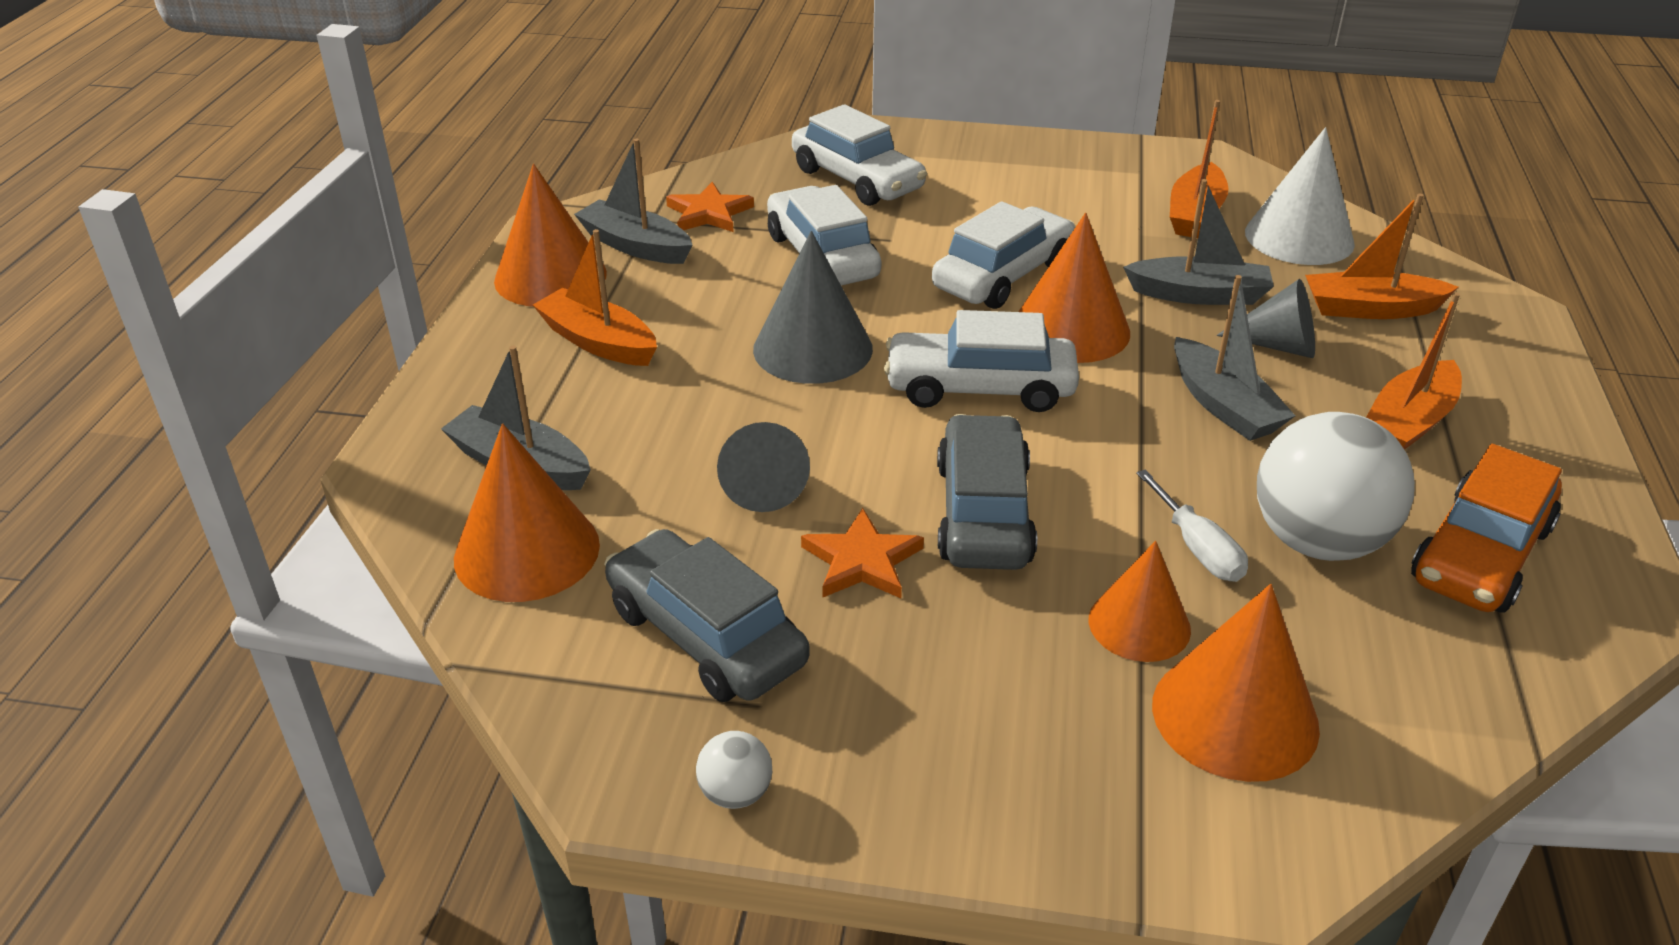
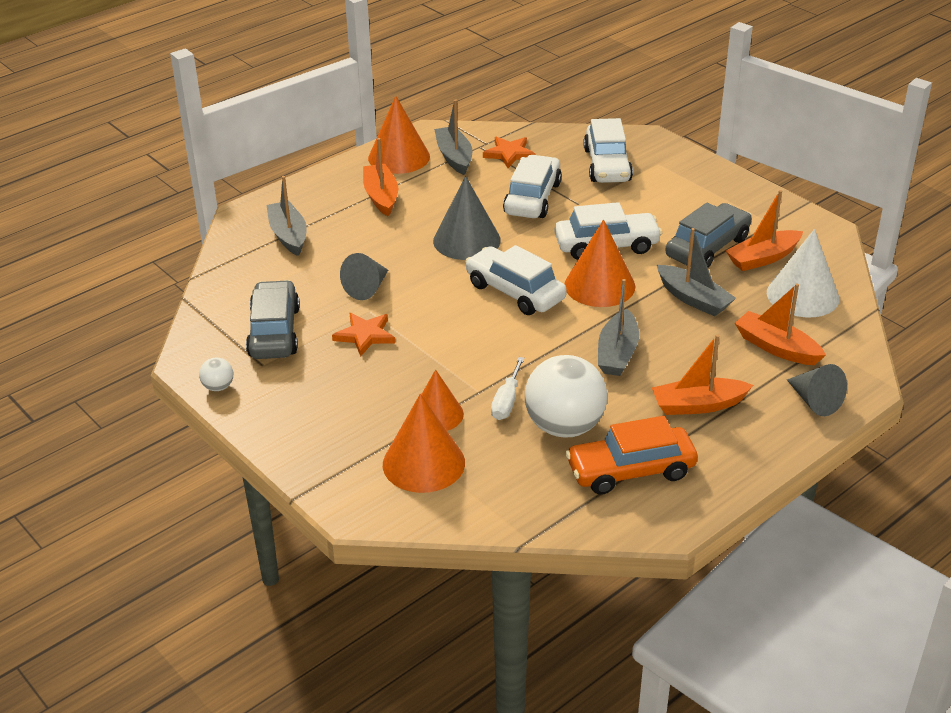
camera: 40 degrees right, 0 degrees up
orange cone [454,424,600,602] -> none
grey car [937,414,1037,570] -> grey car moved to [665,203,752,268]
grey cone [1217,279,1315,358] -> grey cone moved to [787,364,847,416]

